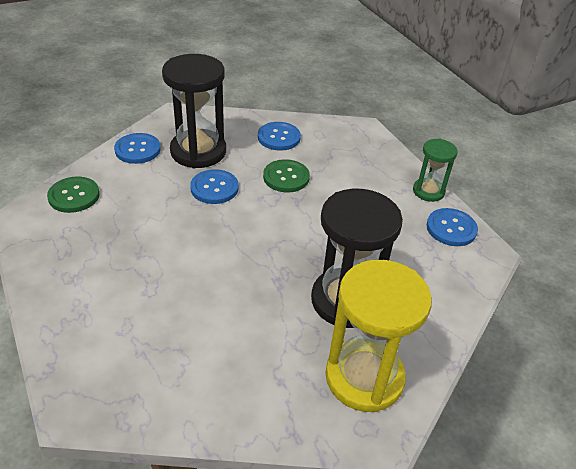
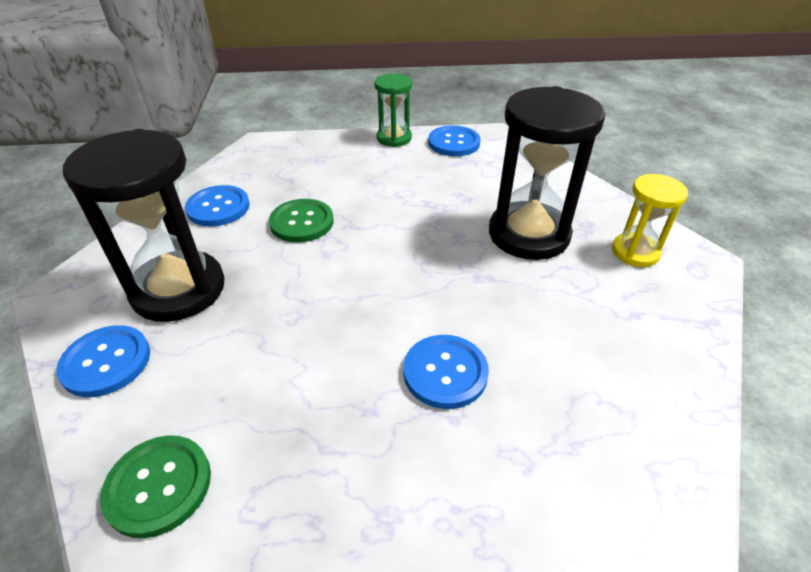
camera: 65 degrees left, 0 degrees up
blue button [190,169,239,204] -> blue button moved to [403,335,489,409]
yellow hourglass [325,260,432,412] -> yellow hourglass [612,174,688,267], size x0.55

